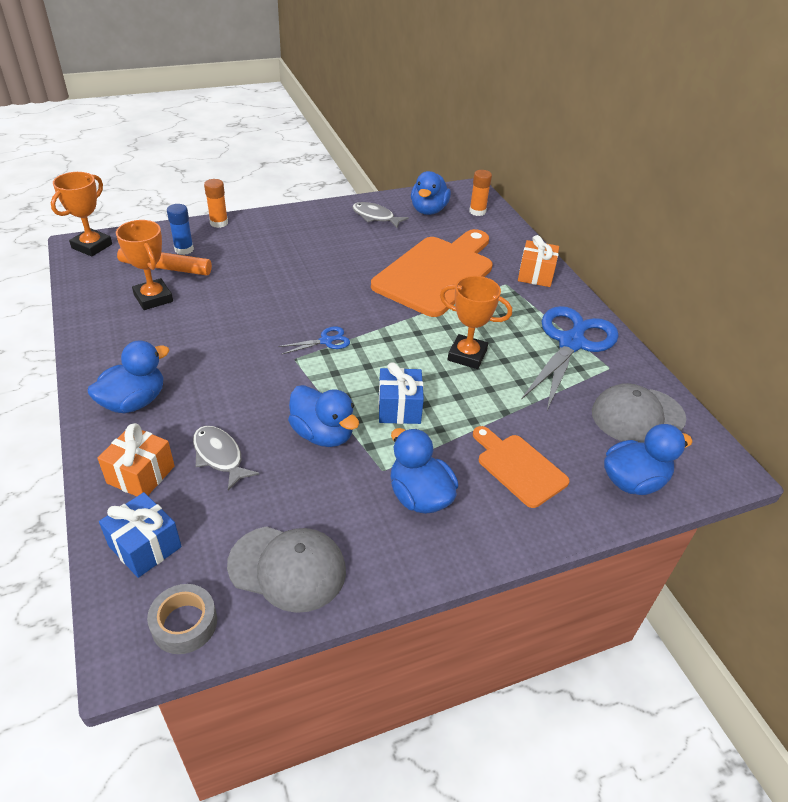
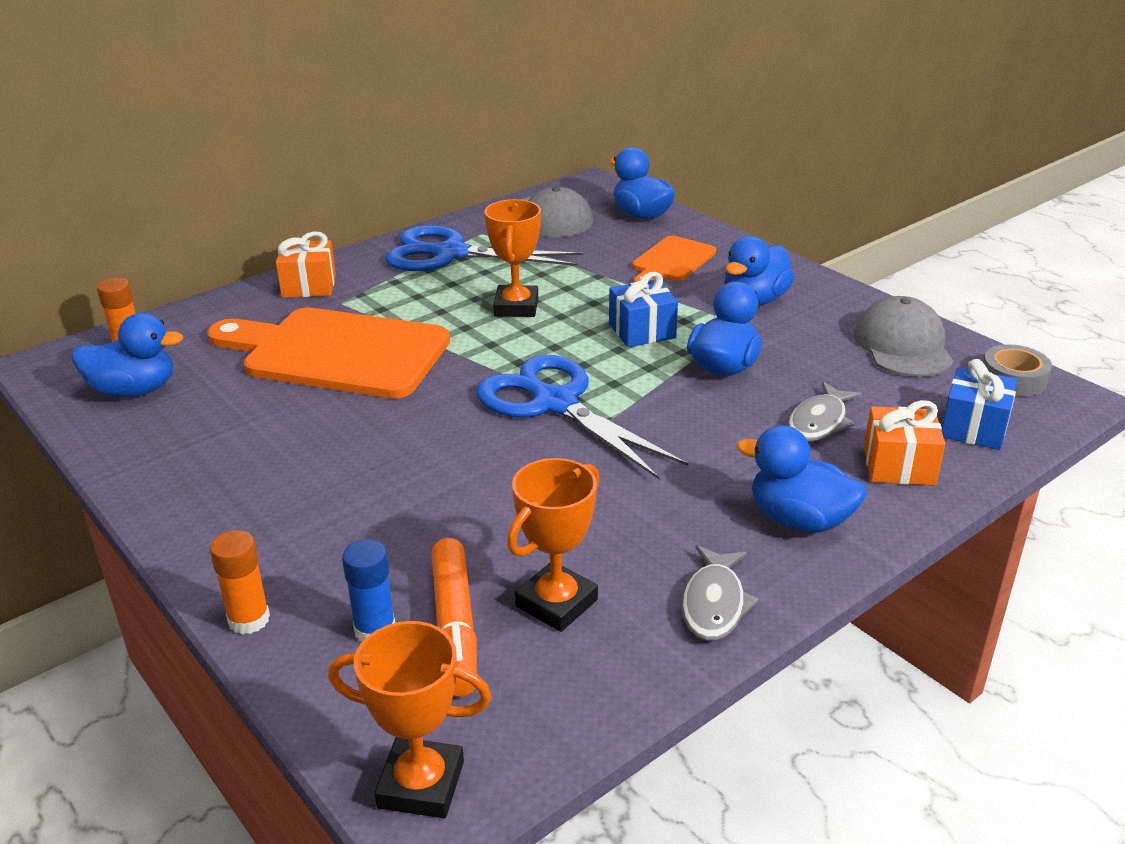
camera: 105 degrees left, 10 degrees down
blue scissors [278,327,350,354] -> blue scissors [476,355,688,479], size x2.32
grey fish [352,202,409,228] -> grey fish moved to [682,545,759,641]

